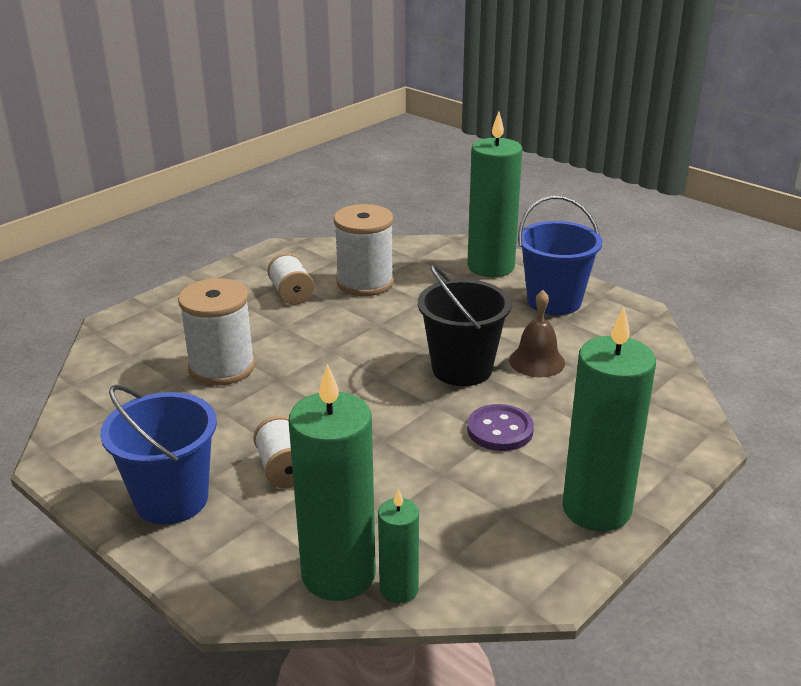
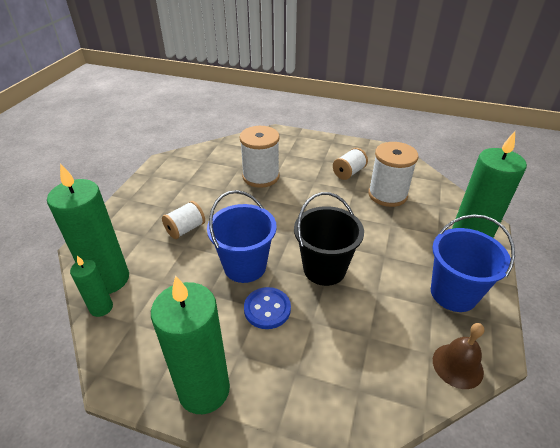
camera: 65 degrees right, 10 degrees up
blue bucket [100,385,217,524] -> blue bucket moved to [207,190,277,283]
purple button [467,404,534,451] -> blue button [244,287,291,329]
brown bell [509,290,565,377] -> brown bell moved to [433,323,484,389]

